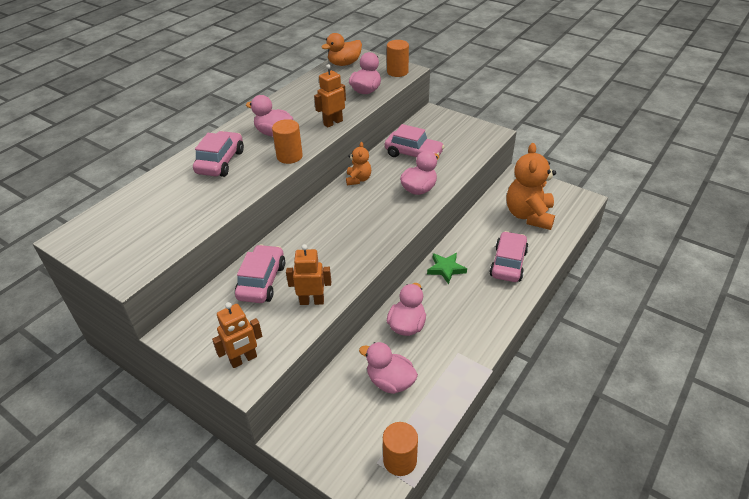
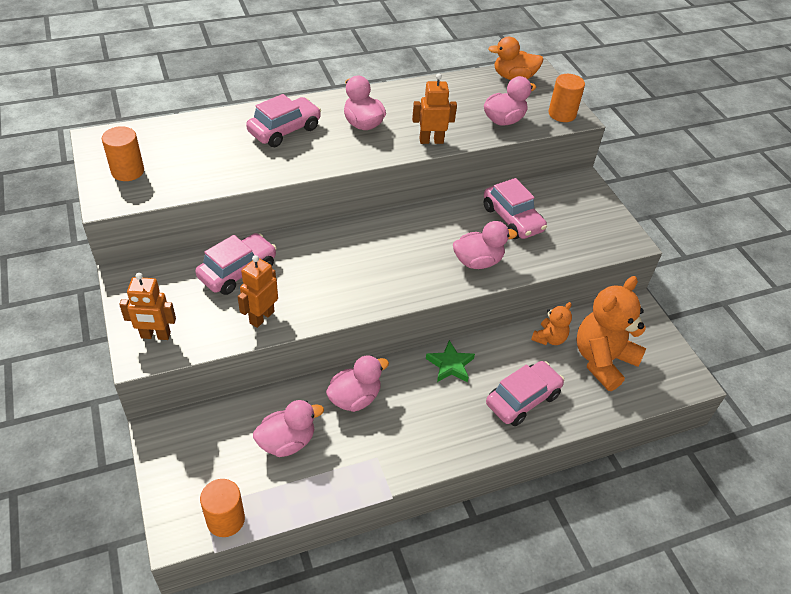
camera: 30 degrees right, 5 degrees up
orange cylinder [272,119,303,164] -> orange cylinder moved to [102,126,144,181]
orange robot [286,244,331,305] -> orange robot turned 90 degrees counterclockwise [238,255,278,328]
orange teddy bear [346,142,371,186] -> orange teddy bear moved to [531,302,572,345]
pink duck [359,342,418,394] -> pink duck turned 90 degrees clockwise [253,400,324,457]

